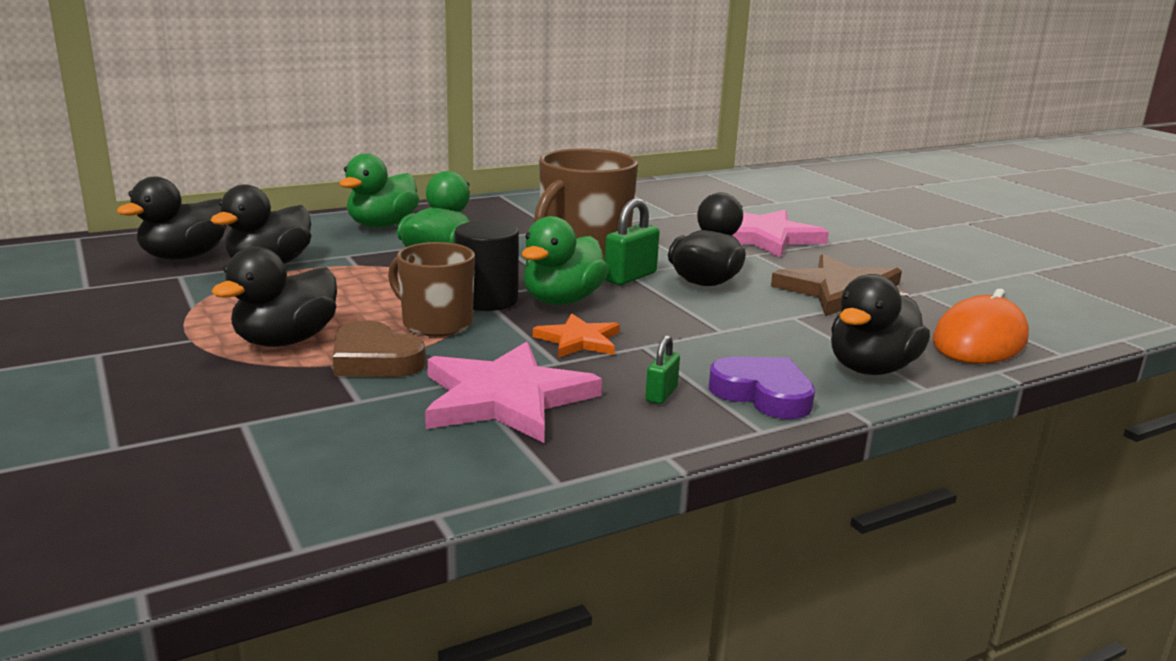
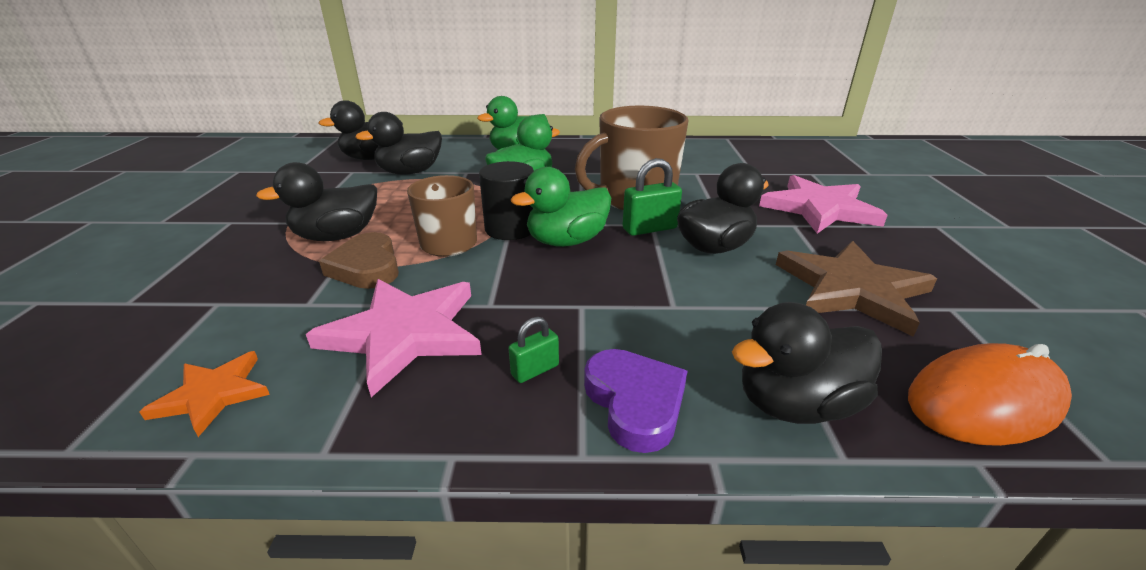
camera: 30 degrees right, 10 degrees up
orange star [533,313,620,358] -> orange star moved to [139,351,270,437]

